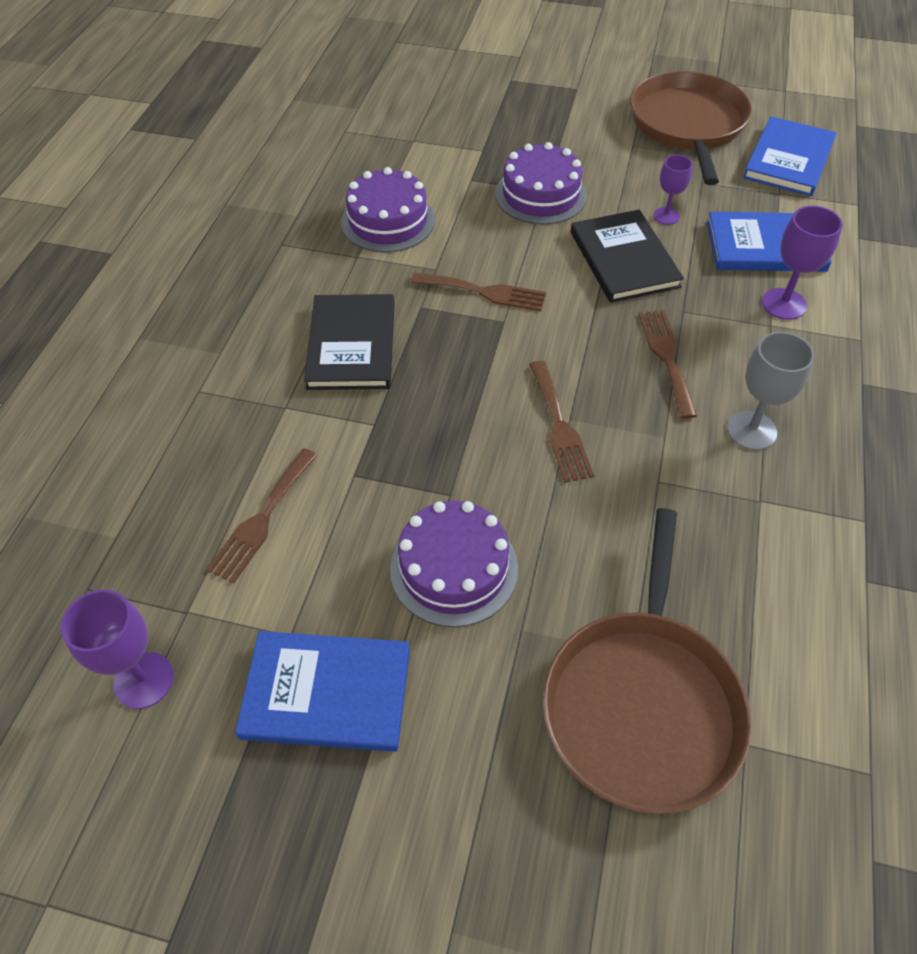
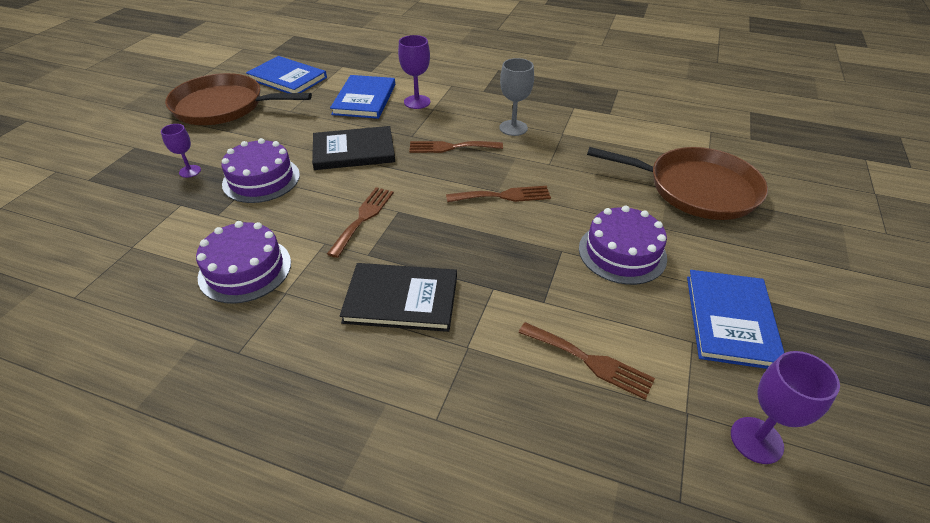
camera: 85 degrees left, 10 degrees down
purple goblet [653,155,693,225] -> purple goblet moved to [161,124,201,178]

